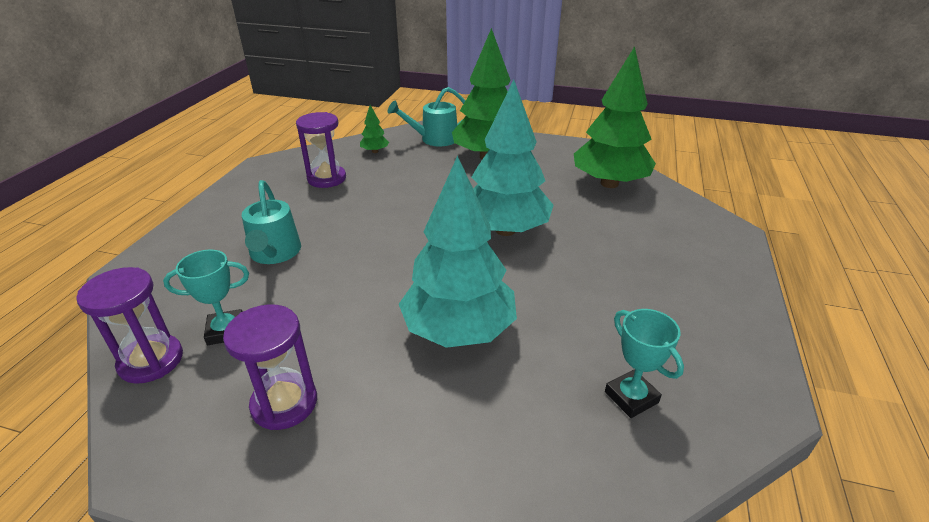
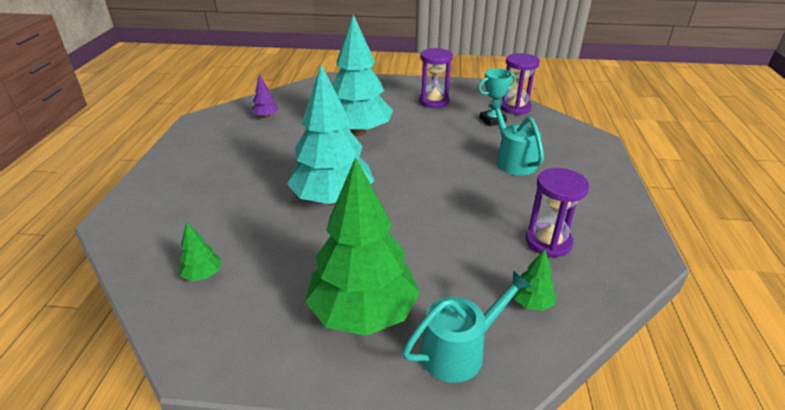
camera: 170 degrees right, 0 degrees up
green tree [574,46,656,188] -> green tree [179,222,222,281], size x0.41
turquoise trophy [605,309,684,418] -> purple tree [252,74,279,118]

